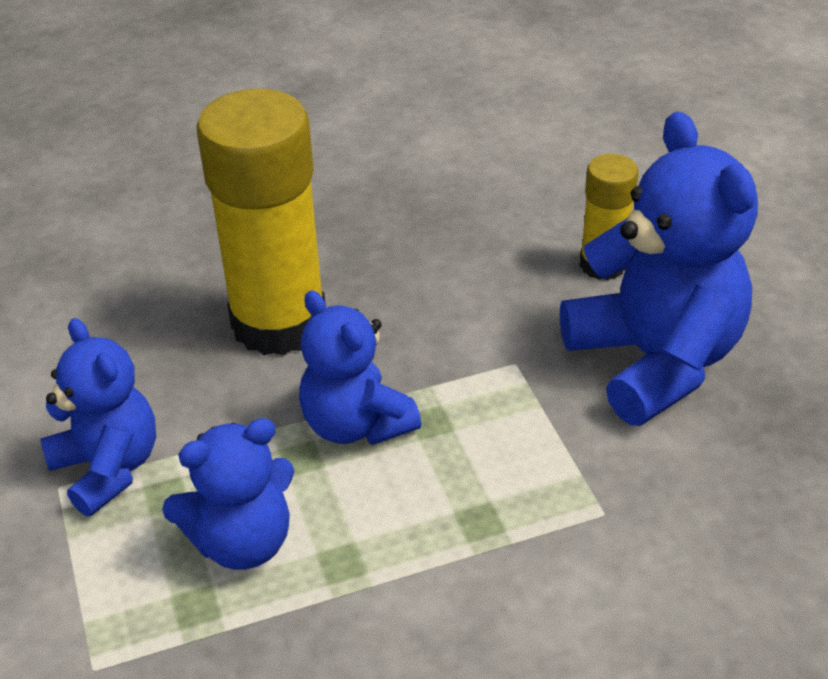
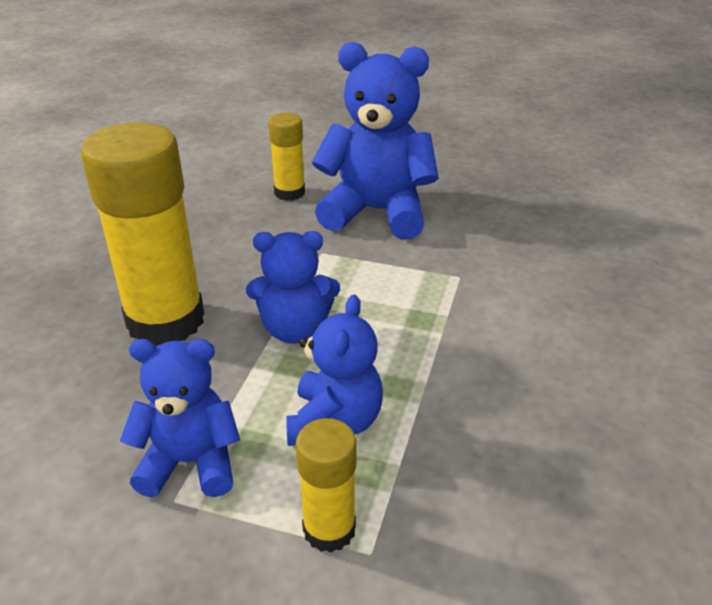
camera: 55 degrees left, 5 degrees down
none -> yellow glue stick [296,418,357,553]

